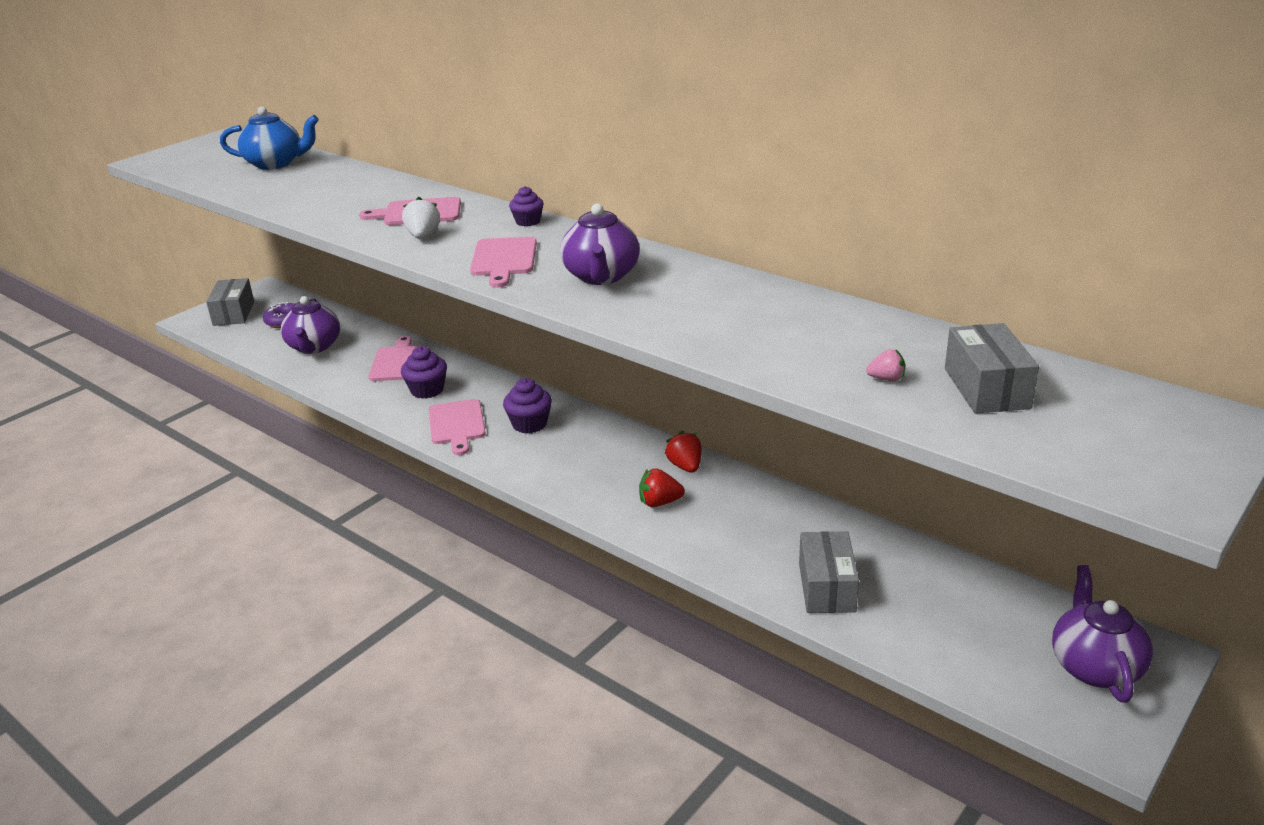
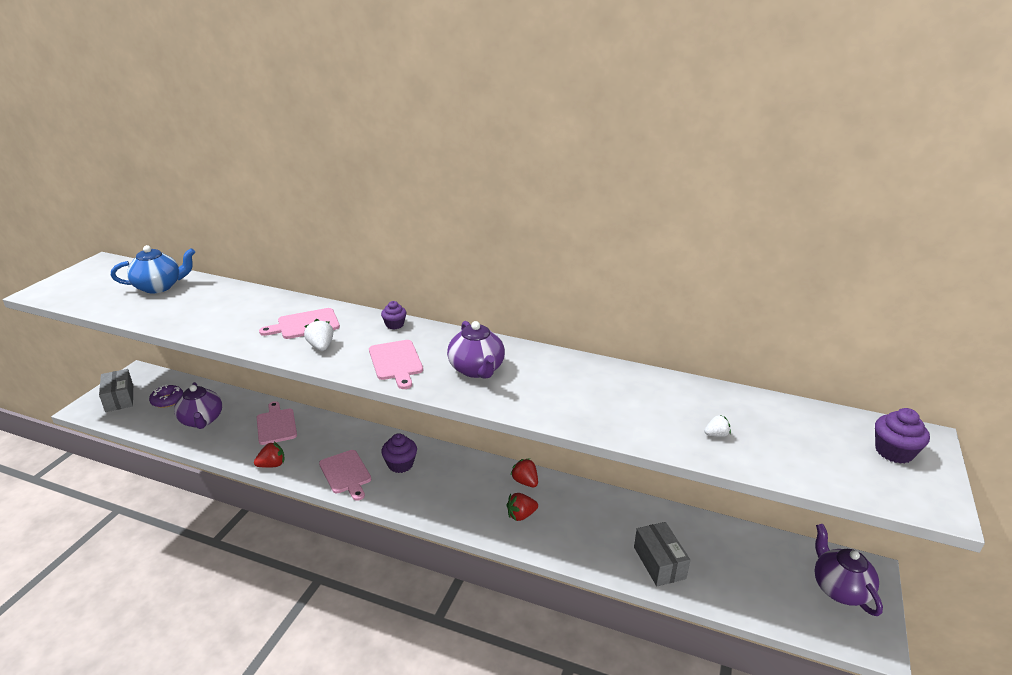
camera: 20 degrees left, 0 degrees up
purple cupcake [401,346,447,399] -> purple cupcake moved to [875,408,930,464]
pink strawberry [866,349,905,381] -> white strawberry [704,415,731,437]
grey box [945,323,1039,414] -> none
none -> red strawberry [254,442,285,468]

